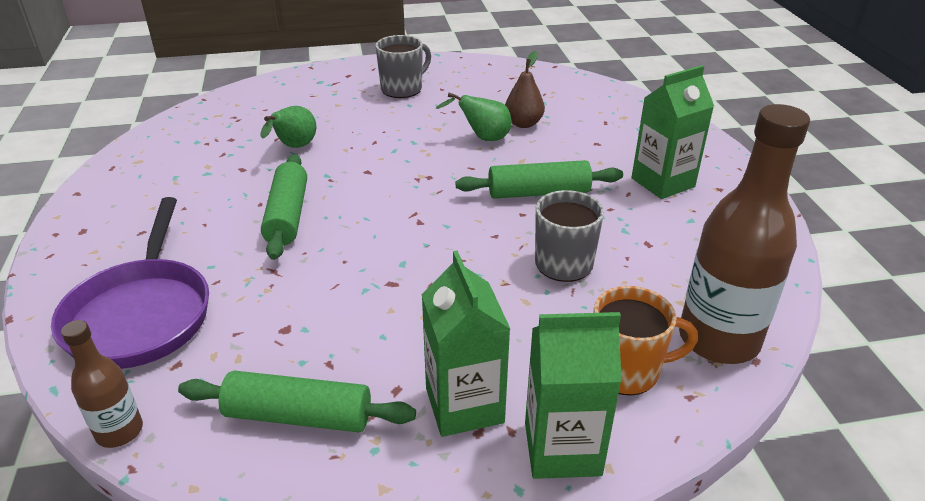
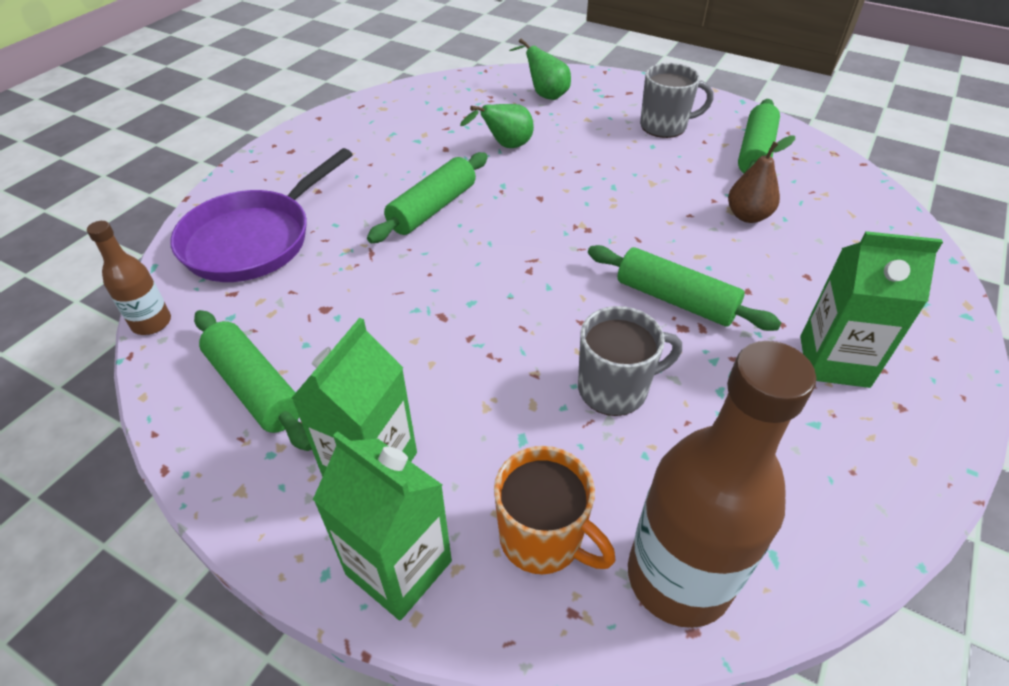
camera: 40 degrees right, 10 degrees up
green pear [436,93,512,141] -> green pear moved to [509,39,571,100]
none -> green rolling pin [738,99,780,173]

